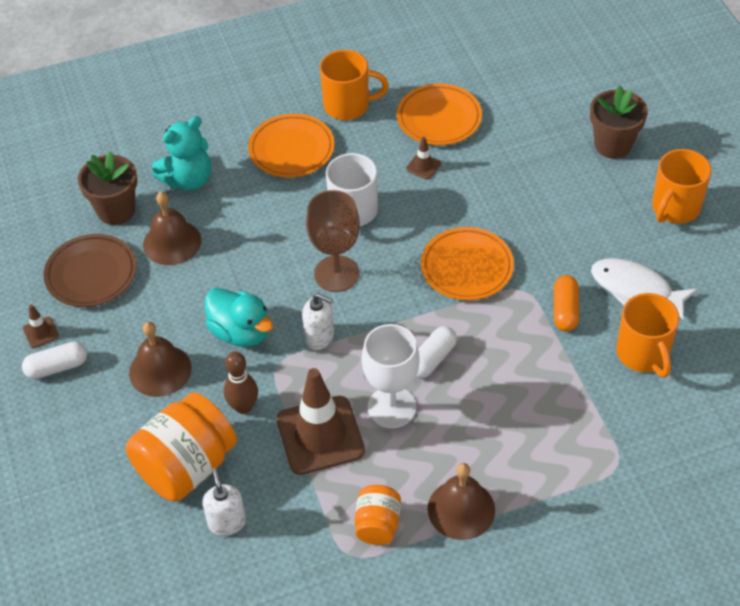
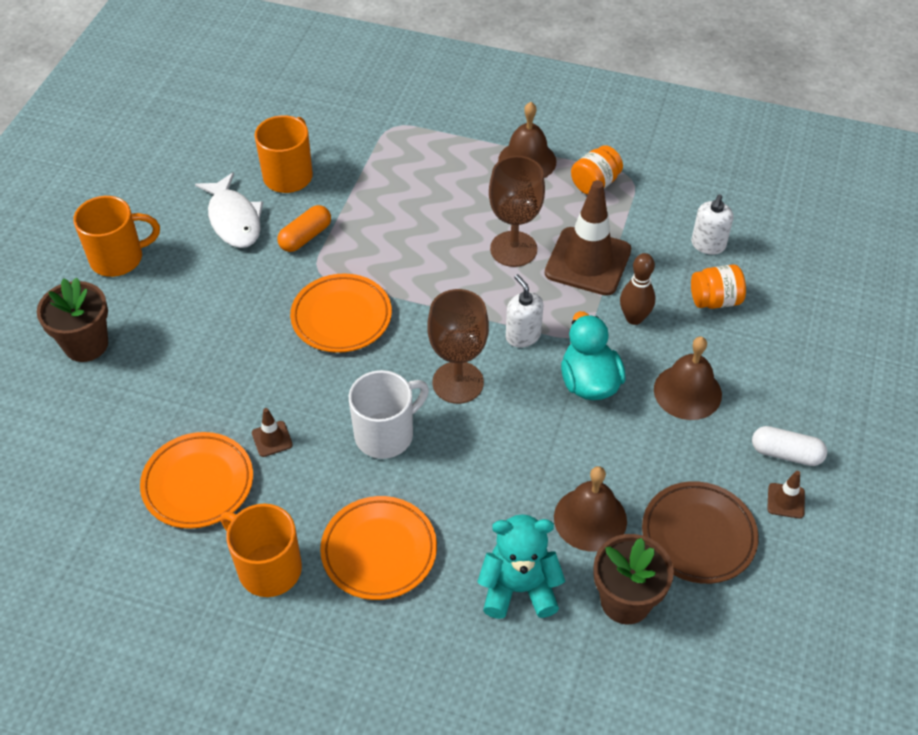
camera: 145 degrees left, 0 degrees up
orange jar [126,392,237,501] -> orange jar [691,264,746,309], size x0.53
white goblet [362,324,420,428] -> brown goblet [489,156,545,267]
white capsule [416,326,457,378] -> none

